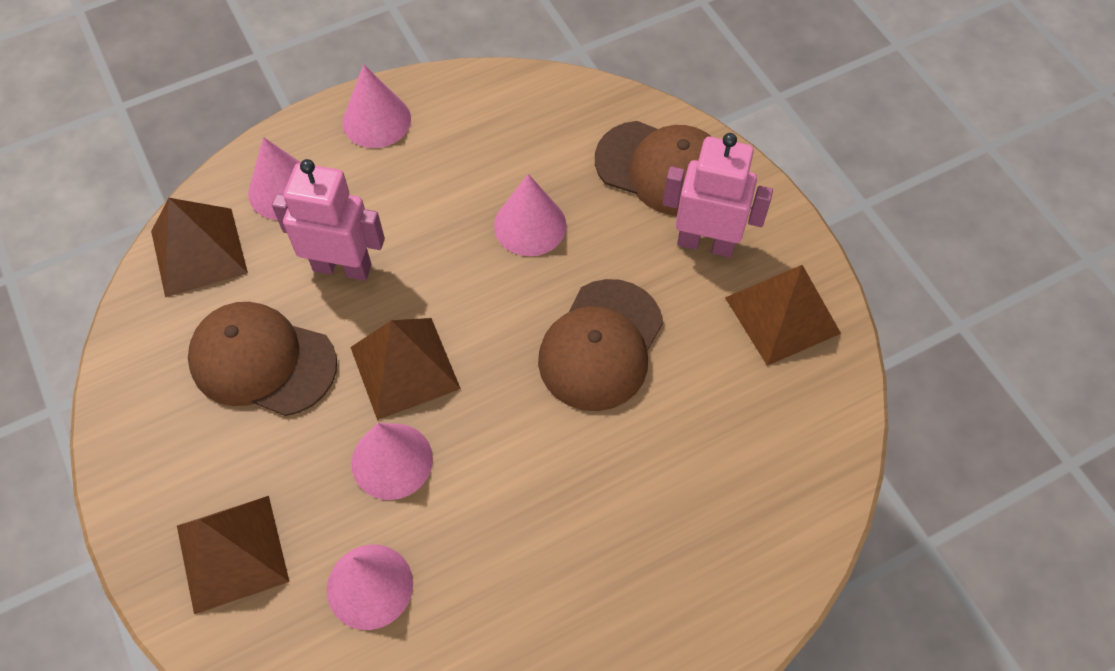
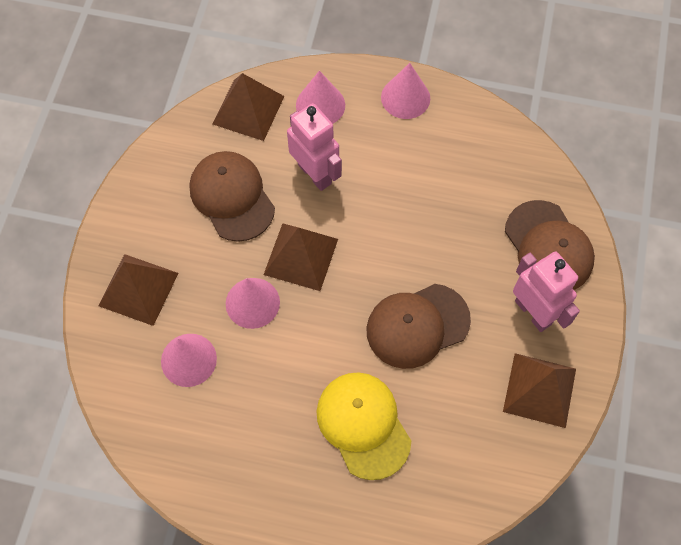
camera: 40 degrees right, 5 degrees up
pink cone [494,174,567,256] -> none
none -> yellow cap [317,372,411,480]

